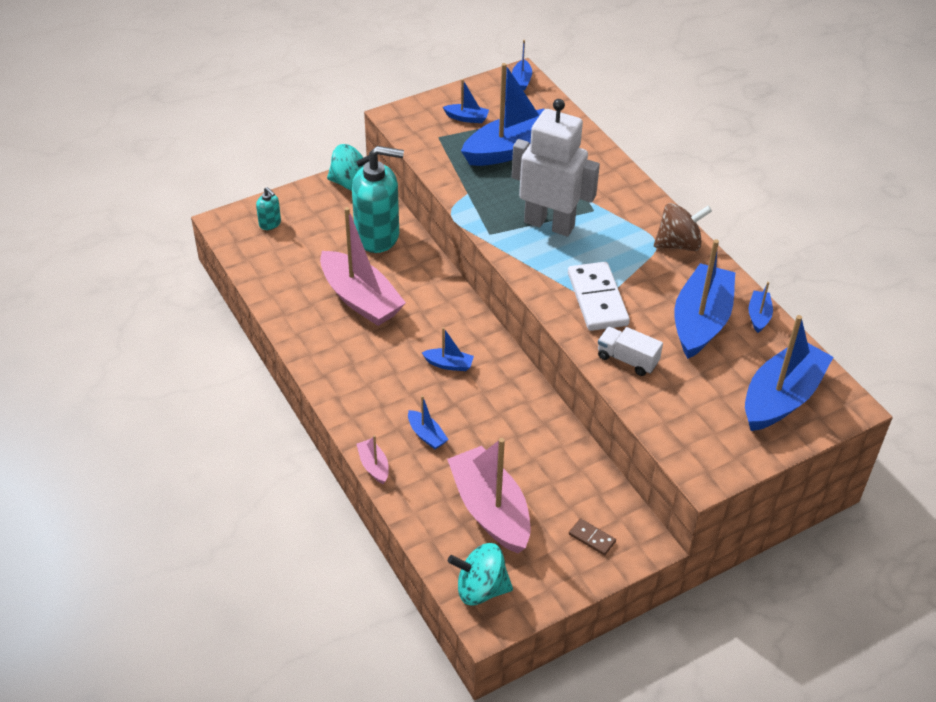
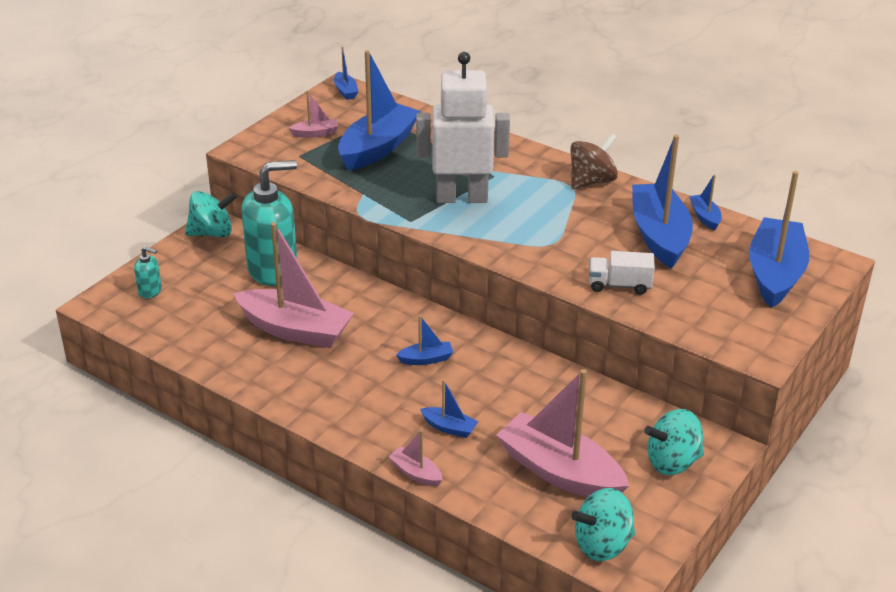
camera: 25 degrees left, 10 degrees down
blue boat [443,79,489,123] -> pink boat [289,90,338,138]
white domino [568,262,630,331] -> none
brown domino [569,518,616,555] -> turquoise spinning top [644,409,704,475]

